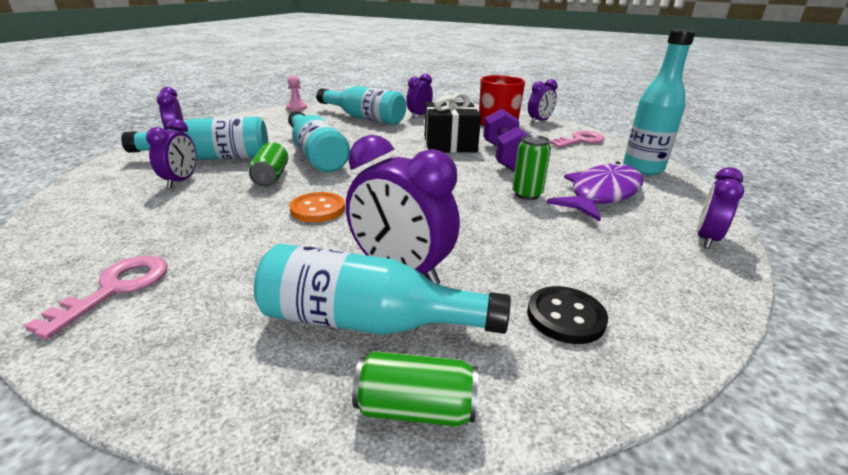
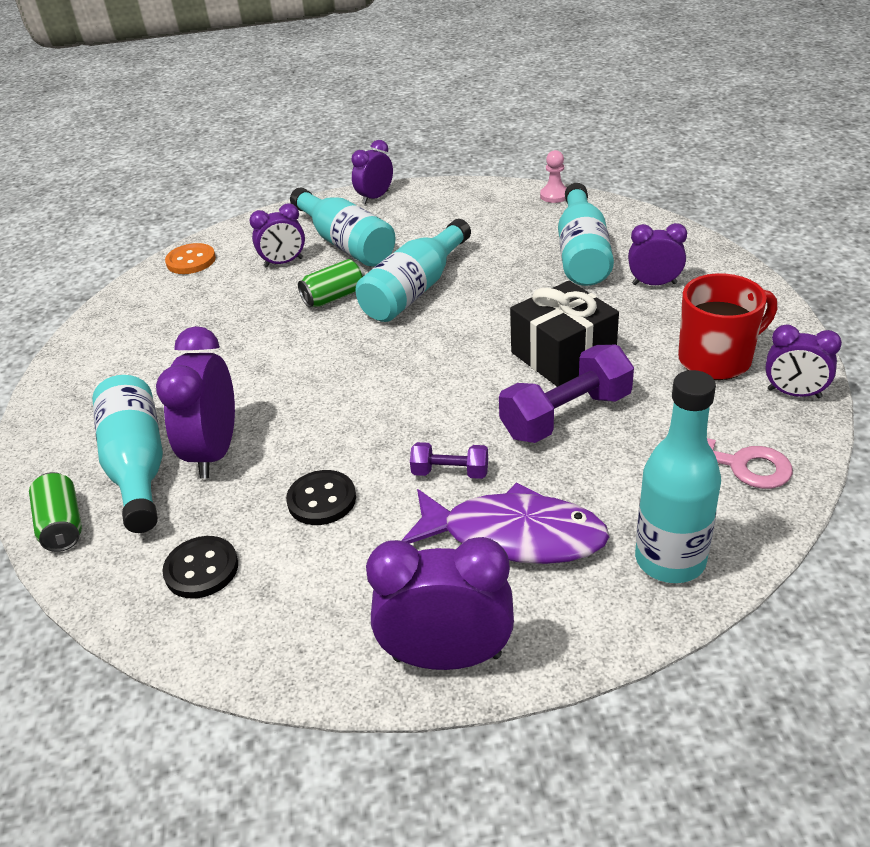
camera: 65 degrees right, 10 degrees up
pink key [24,256,168,339] -> none
orange button [289,192,345,222] -> orange button moved to [165,243,216,274]
green can [512,135,551,200] -> purple dumbbell [410,442,488,479]
purple clock [697,167,744,249] -> purple clock [366,537,514,670], size x1.63
none -> black button [286,470,356,525]

